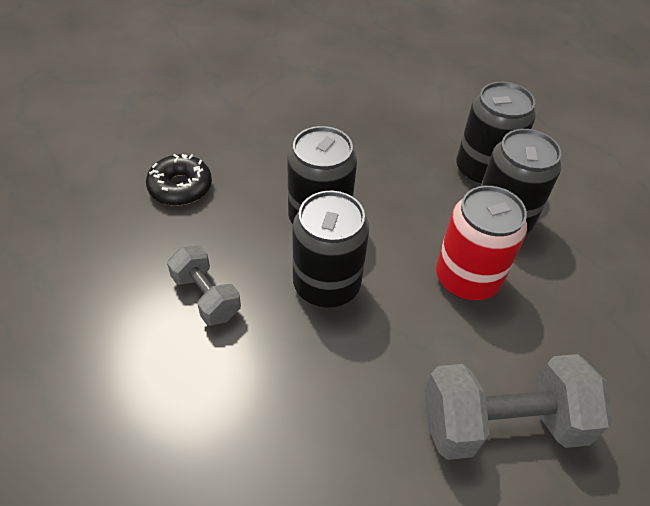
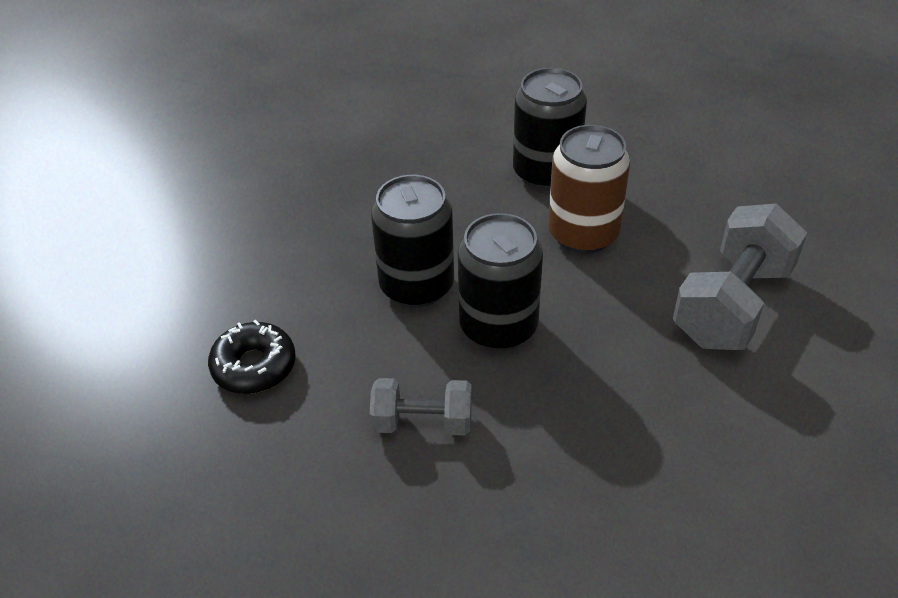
camera: 45 degrees left, 5 degrees down
red can [436,186,527,301] -> brown can [548,125,630,253]
black can [456,82,536,186] -> none

